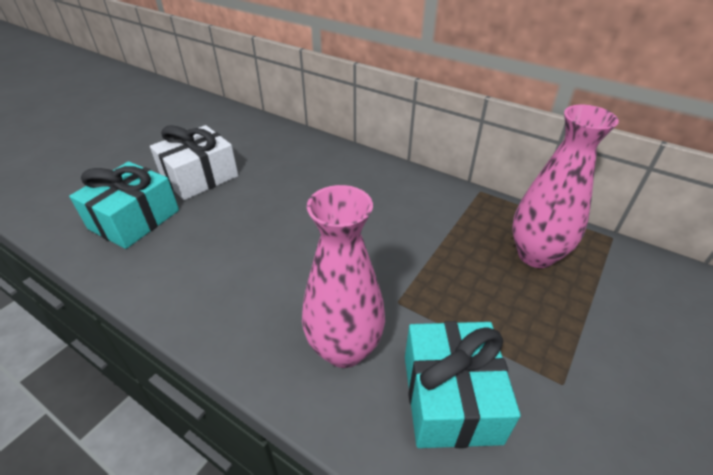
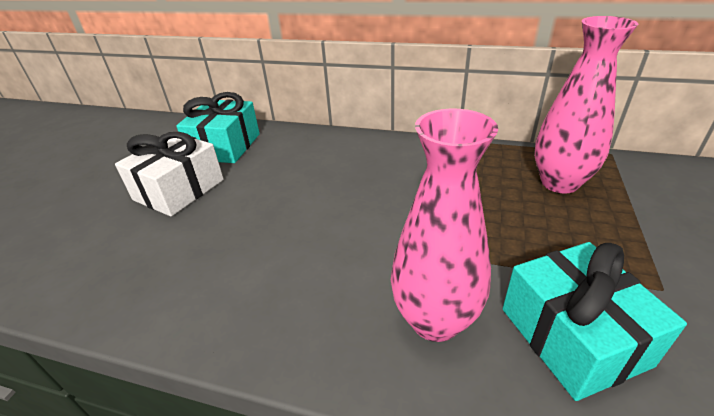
camera: 15 degrees left, 5 degrees down
turquoise gift [69,161,179,249] -> turquoise gift moved to [176,92,260,163]

